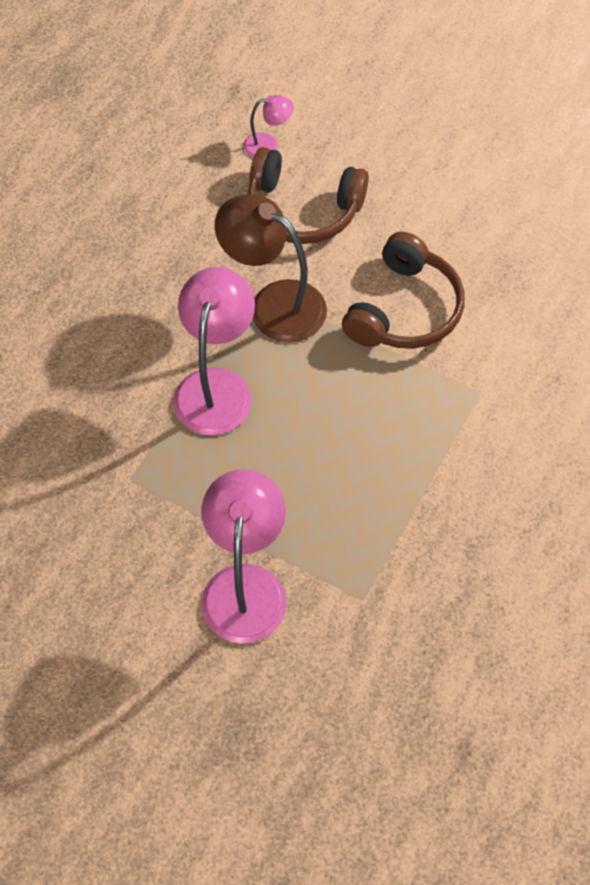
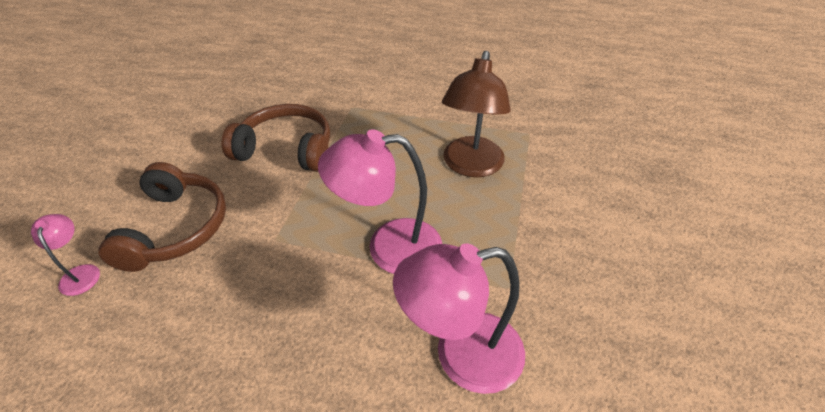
camera: 105 degrees left, 15 degrees down
pink lamp [201,469,286,644] -> pink lamp moved to [393,243,525,394]
brown lamp [215,194,327,343] -> brown lamp moved to [442,50,511,177]

